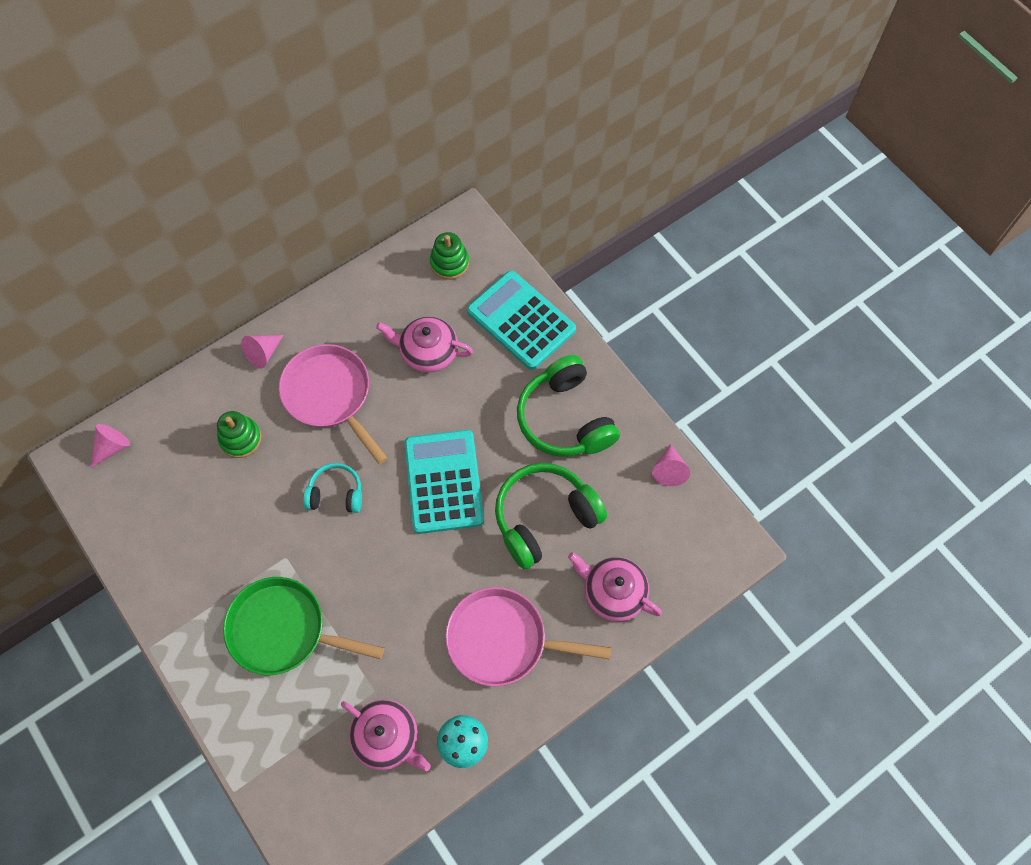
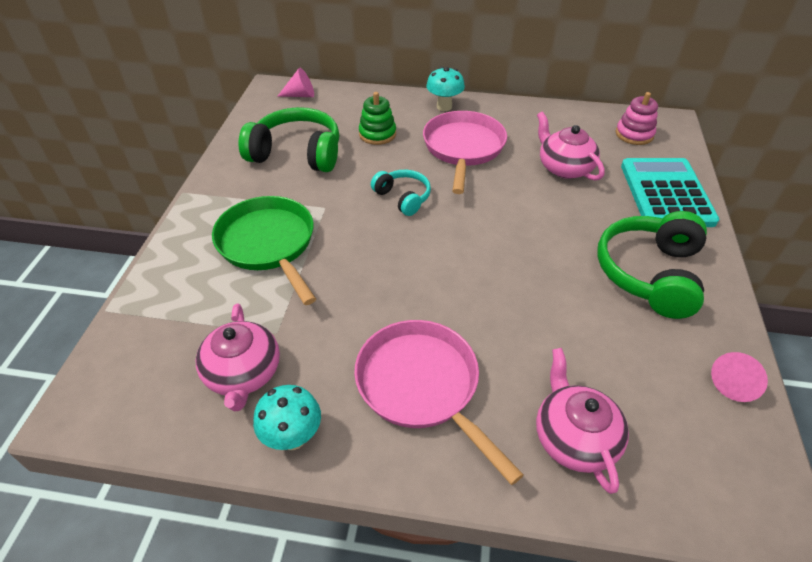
camera: 45 degrees right, 20 degrees down
pink cone [241,335,284,368] -> turquoise mushroom [426,67,465,111]
turquoise calculator [405,430,484,534] -> none
green stacking toy [430,232,469,280] -> pink stacking toy [616,92,658,145]
green headphones [495,463,607,570] -> green headphones moved to [239,107,339,172]

